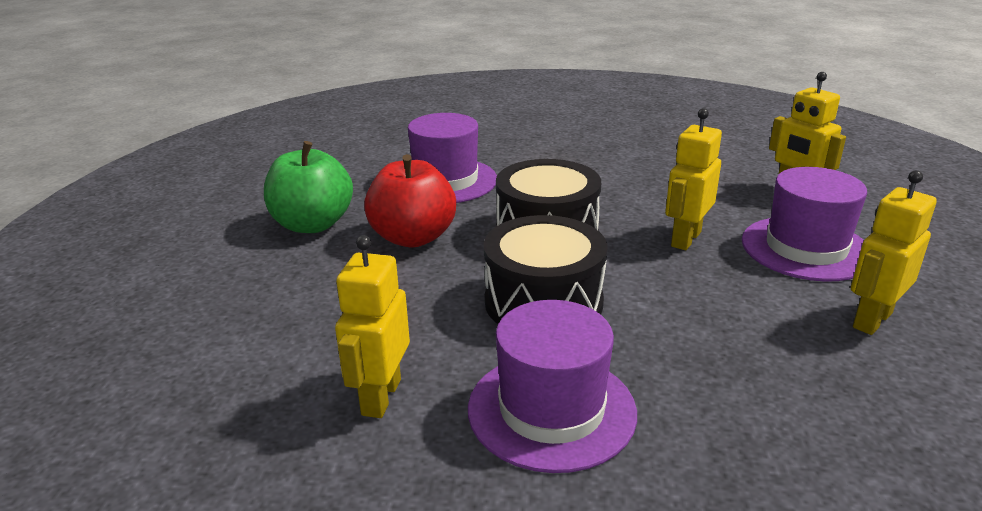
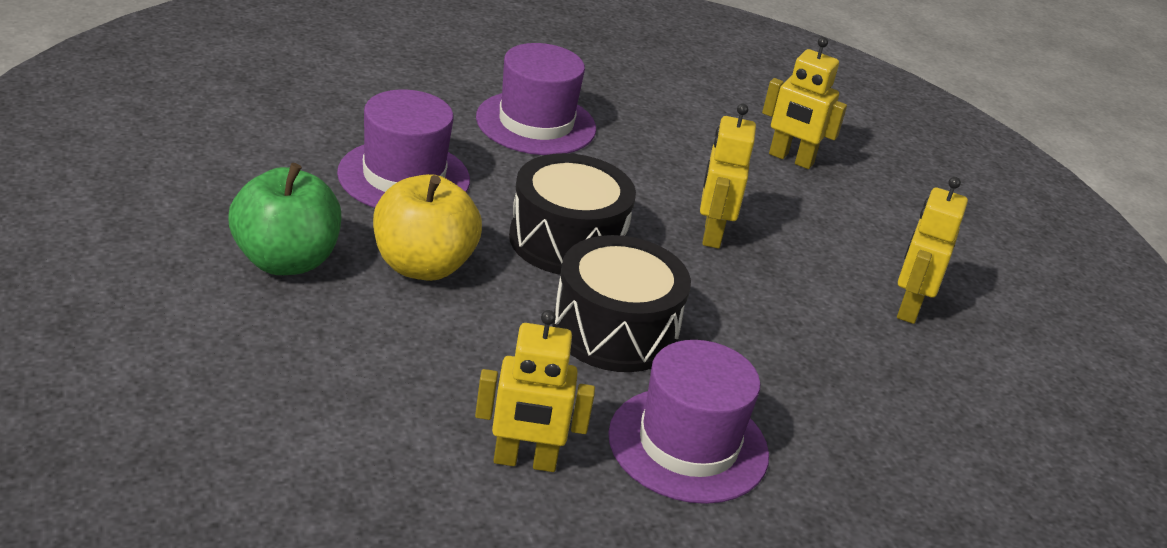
camera: 30 degrees left, 5 degrees up
yellow robot [335,235,410,418] -> yellow robot turned 75 degrees counterclockwise [475,310,595,472]
red apple [364,154,456,247] -> yellow apple [373,174,482,281]
purple hat [742,167,867,282] -> purple hat moved to [476,43,596,155]

